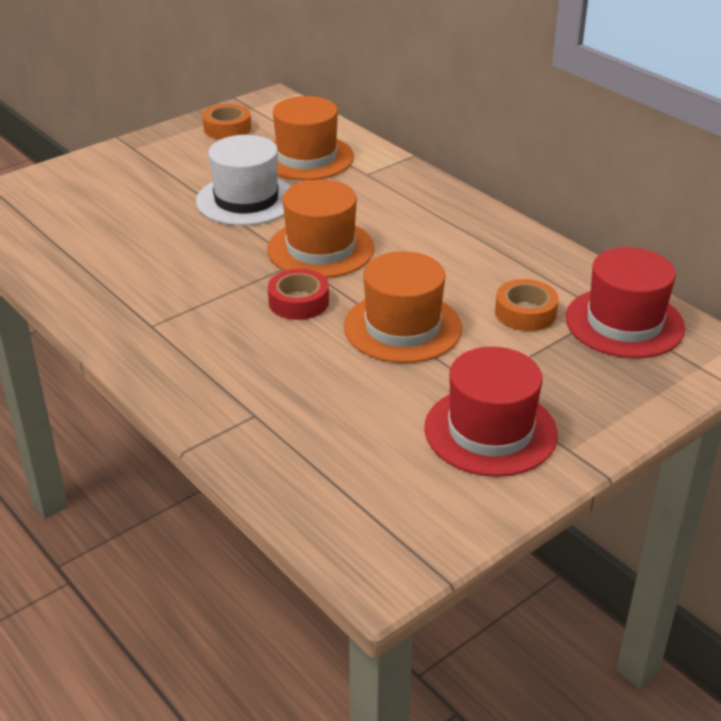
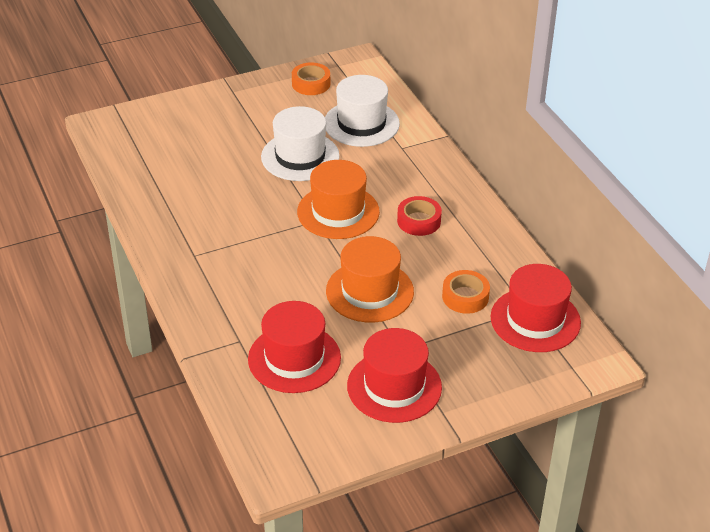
camera: 15 degrees right, 5 degrees up
red tape [268,269,329,320] -> red tape moved to [397,196,442,236]
orange hat [273,96,354,180] -> white hat [325,75,400,147]
none -> red hat [248,301,341,393]

